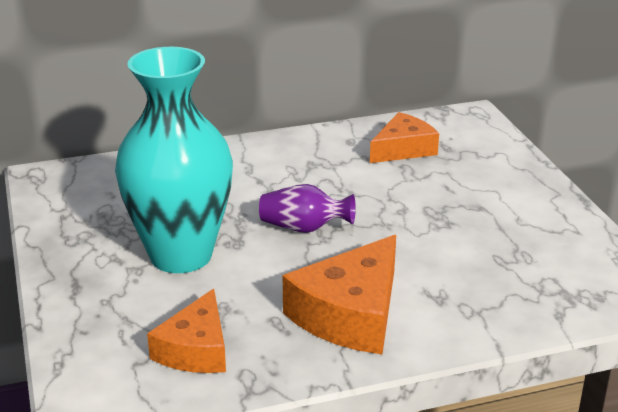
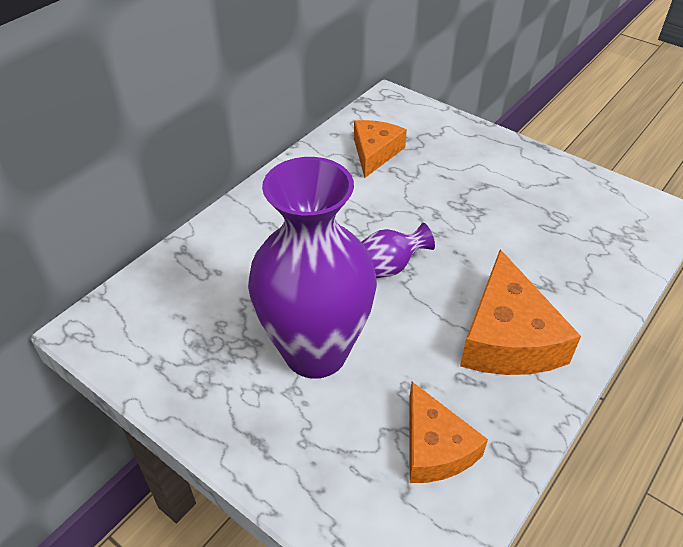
camera: 35 degrees left, 15 degrees up
turquoise vase [115,47,233,273] -> purple vase [248,157,377,378]

